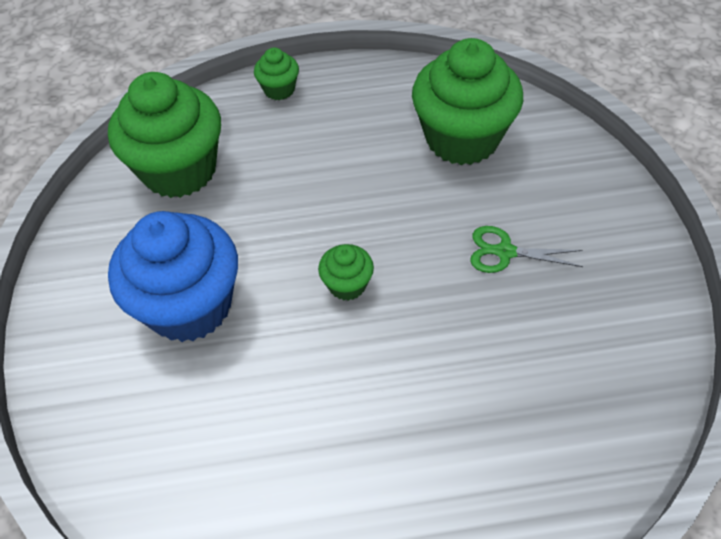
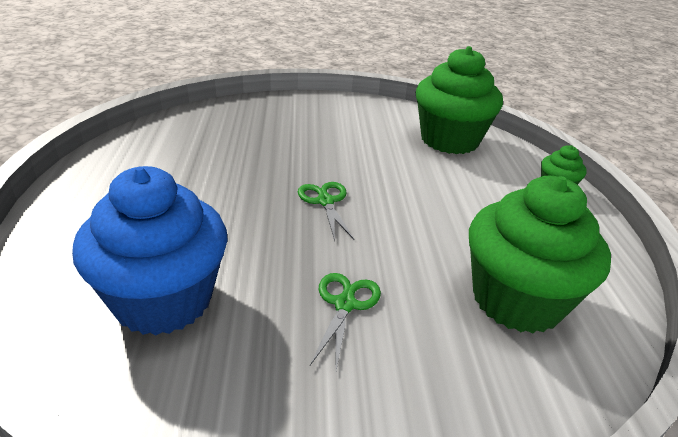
camera: 90 degrees right, 20 degrees down
blue cupcake [108,211,238,342] -> blue cupcake moved to [72,166,228,336]
green cupcake [318,244,374,301] -> green scissors [298,182,354,240]

